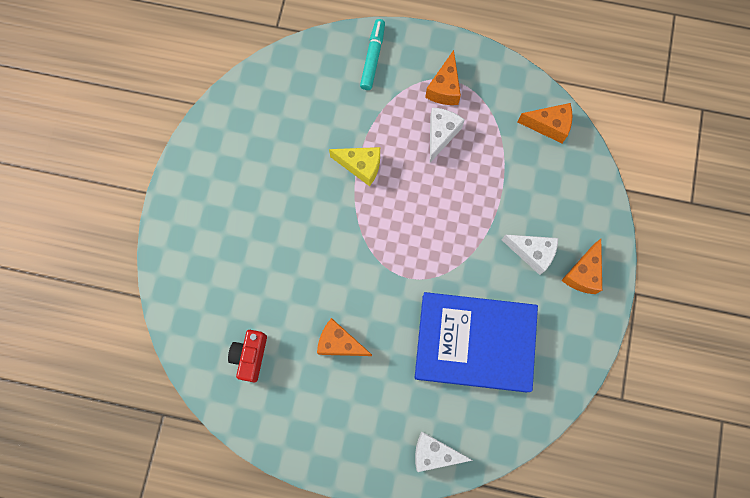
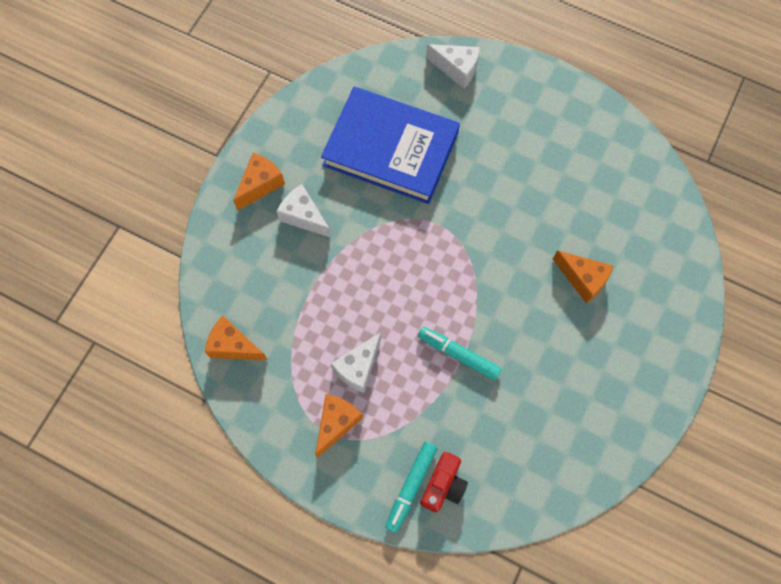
camera: 165 degrees left, 5 degrees down
red camera [228,330,267,382] -> red camera moved to [420,452,468,512]
orange cheese [317,318,372,356] -> orange cheese moved to [553,250,613,304]
yellow cheese [329,147,380,186] -> turquoise marker [418,327,502,380]

